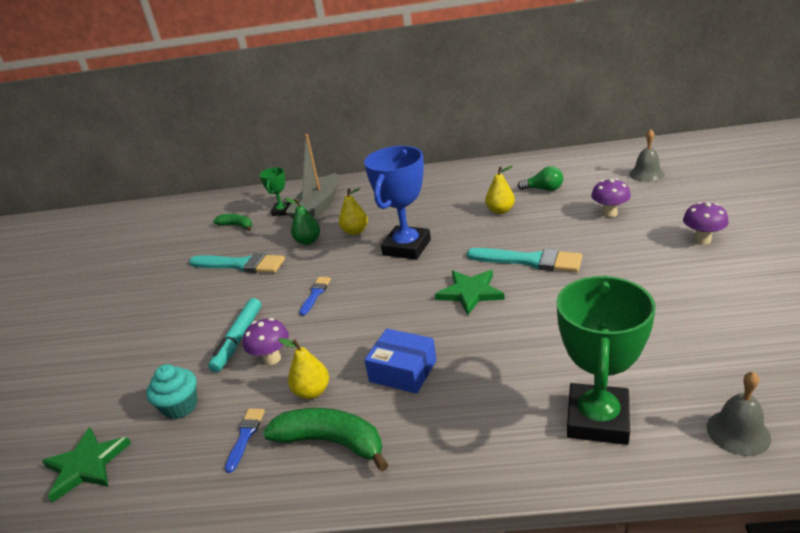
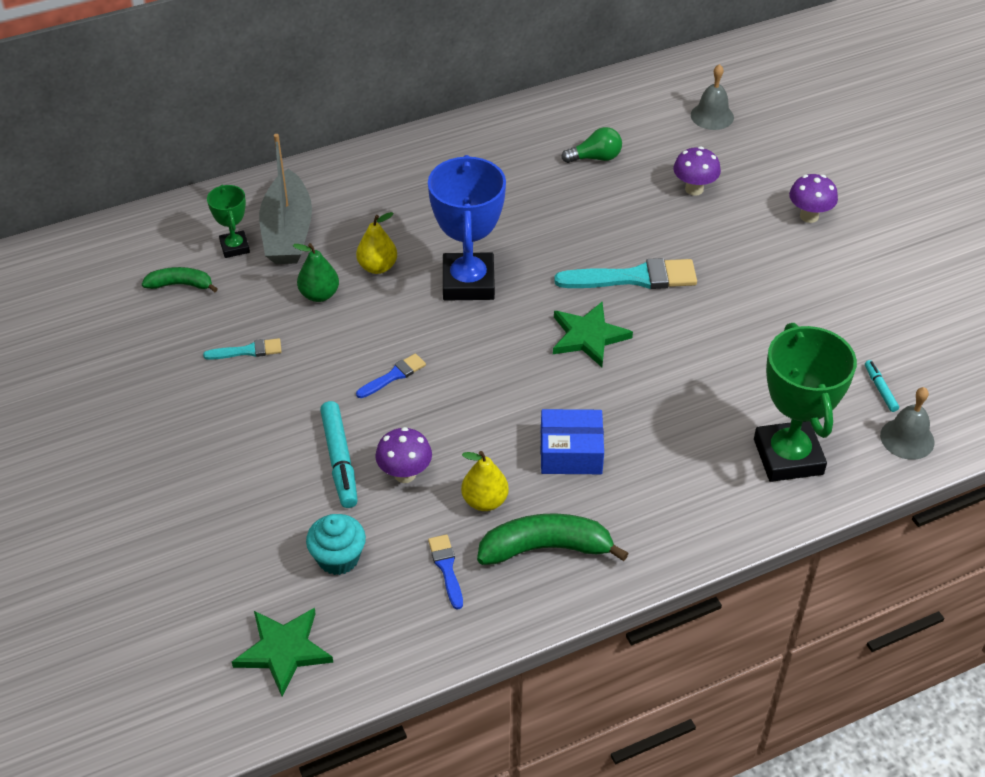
camera: 30 degrees left, 15 degrees up
turquoise brush [189,253,285,273] -> turquoise brush [203,338,282,360], size x0.52
blue brush [299,277,331,315] -> blue brush turned 60 degrees clockwise [356,353,426,398]
yellow pear [485,166,515,214] -> none
none -> turquoise marker [865,360,899,412]

